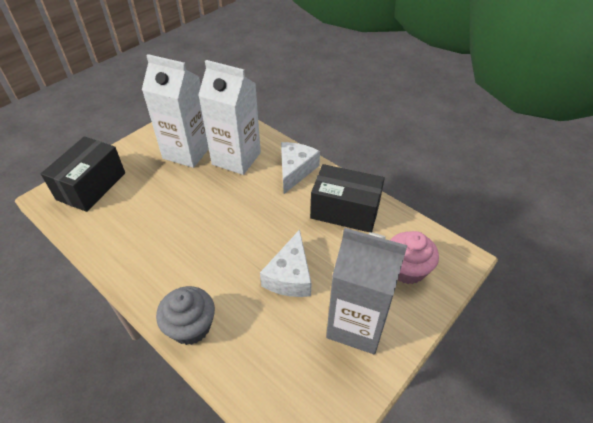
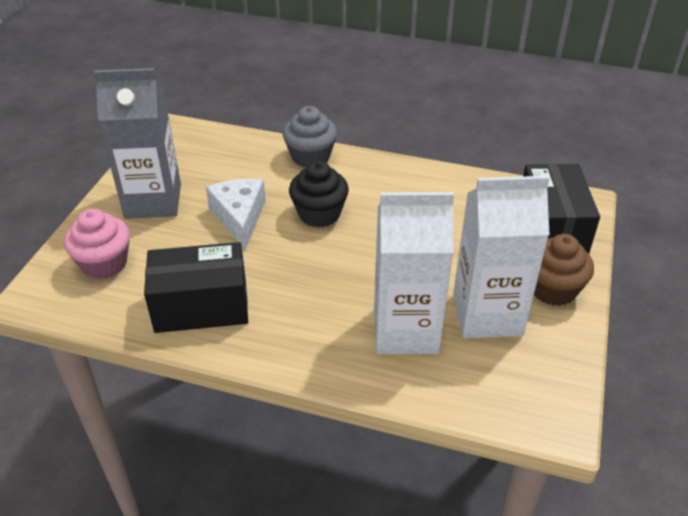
camera: 155 degrees right, 5 degrees down
white cheese [281,142,320,194] -> none
none -> black cupcake [289,161,349,227]
none -> brown cupcake [534,234,594,306]

